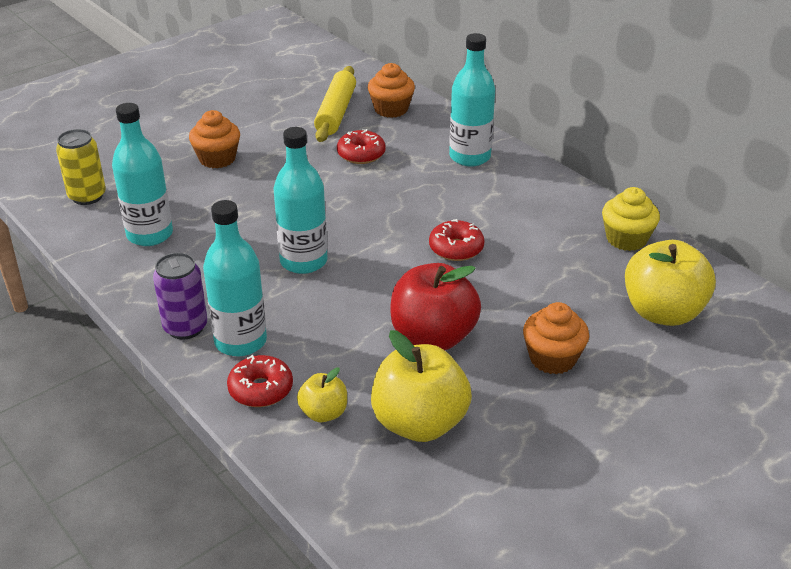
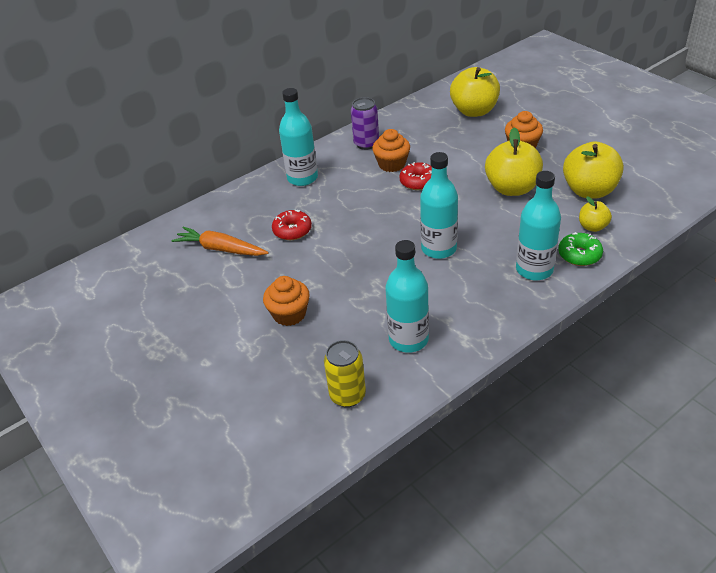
camera: 85 degrees left, 5 degrees up
purple can [153,253,207,340] -> purple can moved to [351,97,379,150]
red donut [227,355,293,407] -> green donut [558,232,603,266]
yellow rolling pin [314,66,356,142] -> orange carrot [172,227,269,256]
orange cupcake [368,63,415,118] -> orange cupcake moved to [372,129,410,172]
red apple [390,263,481,350] -> yellow apple [485,127,543,196]
yellow cupcake [602,187,660,251] -> none

